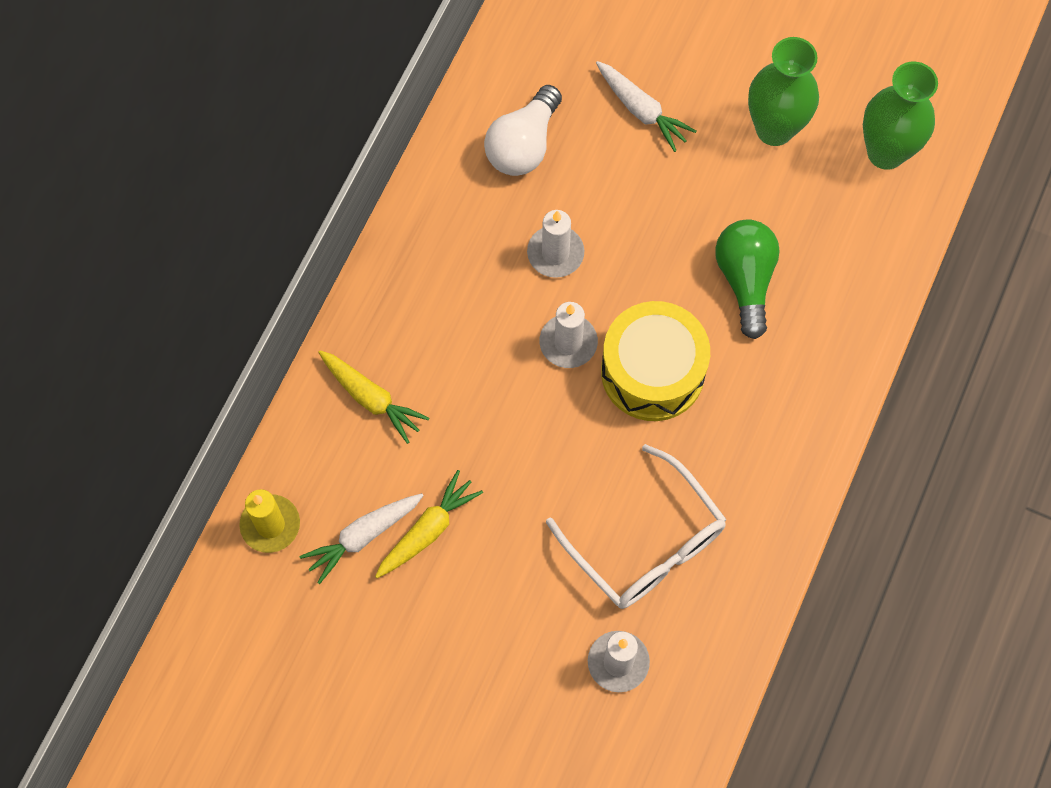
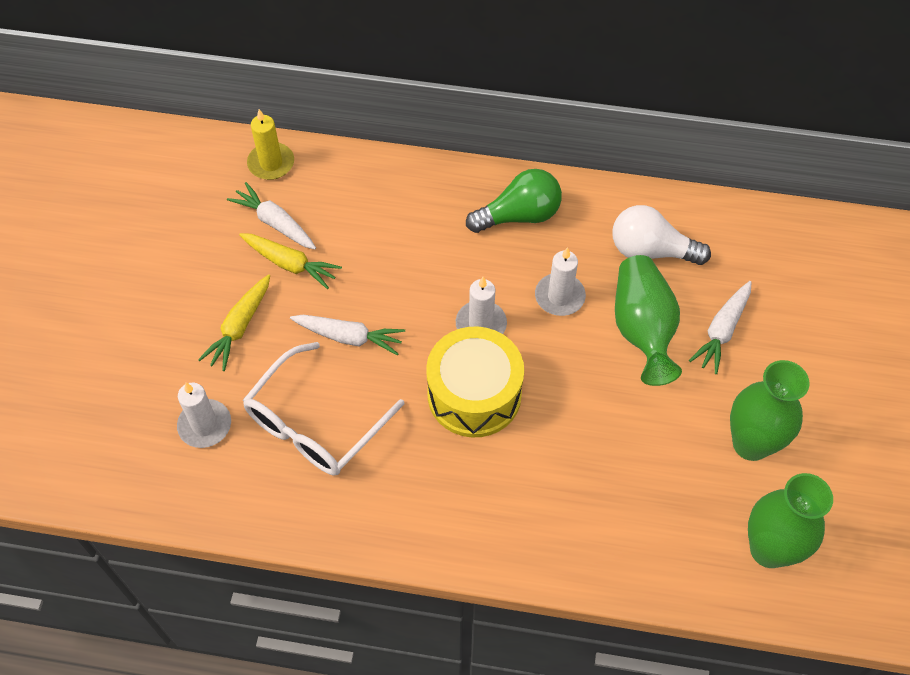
camera: 75 degrees right, 10 degrees down
yellow carrot [318,350,429,444] -> yellow carrot moved to [198,274,270,371]
green light bulb [715,220,780,339] -> green light bulb moved to [466,169,562,233]
none -> white carrot [290,315,405,355]
none -> green vase [615,255,682,386]

